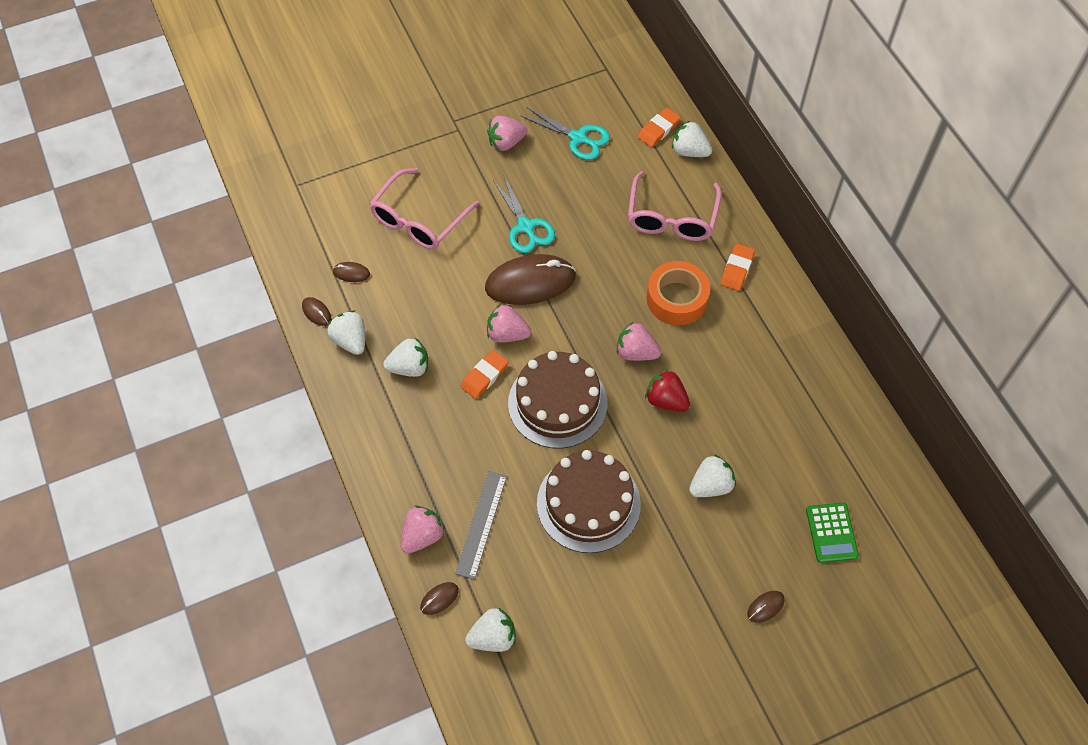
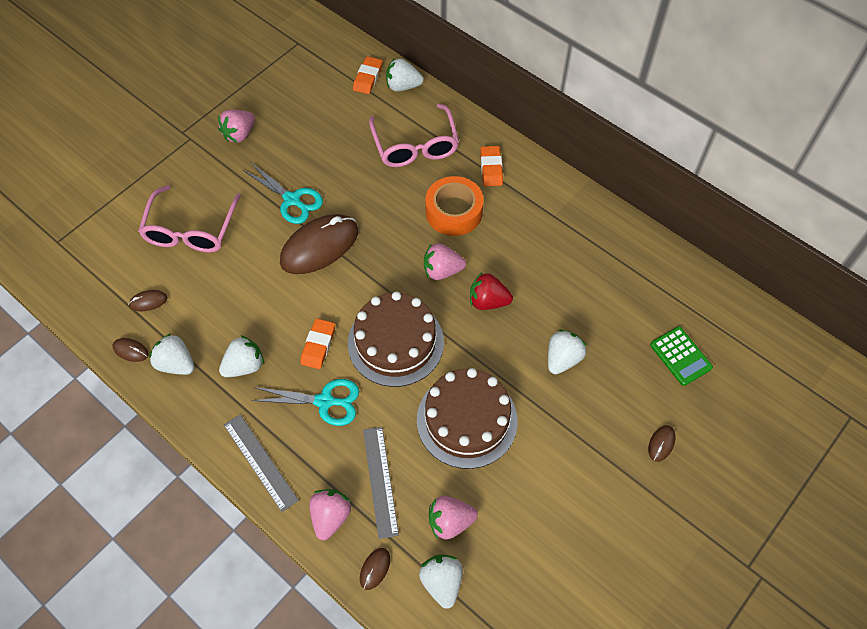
camera: 25 degrees left, 0 degrees up
white strawberry [465,607,516,652] -> white strawberry turned 60 degrees counterclockwise [419,555,463,609]
pink strawberry [487,304,531,343] -> pink strawberry moved to [429,496,478,540]
turquoise scissors [520,107,610,160] -> turquoise scissors moved to [252,379,359,426]
none -> grey ruler [224,414,299,512]

